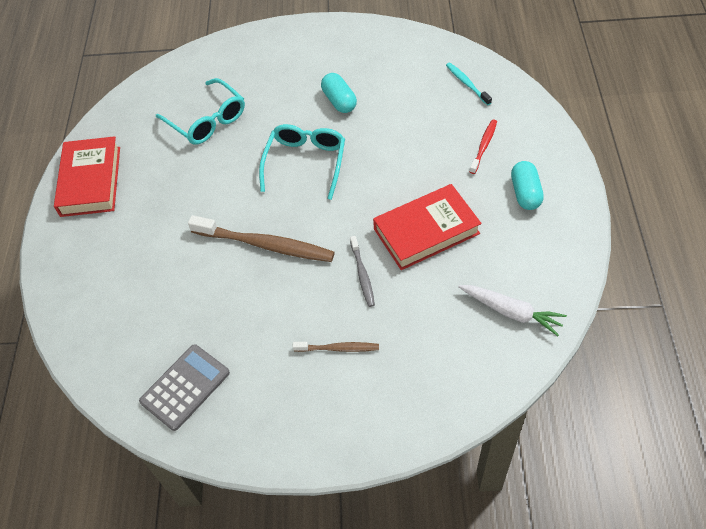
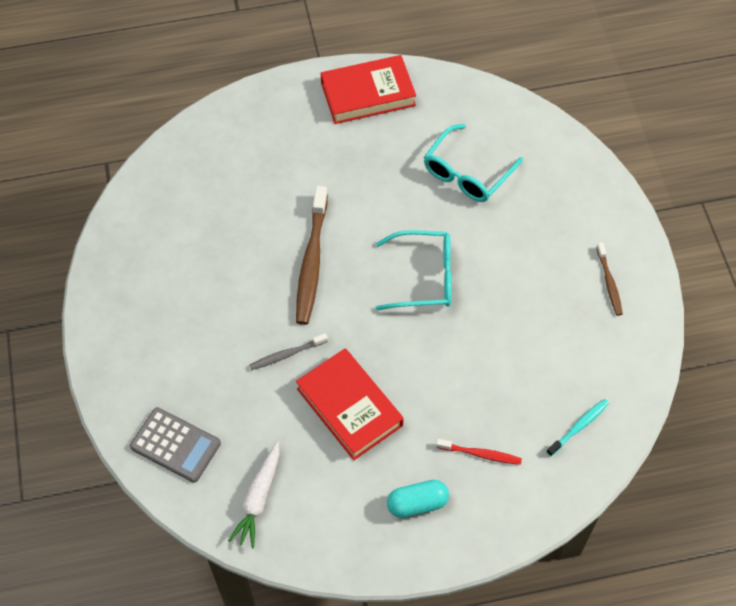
camera: 75 degrees right, 5 degrees up
grey calculator [139,344,230,431] -> grey calculator moved to [130,407,221,483]
brown toothbrush [293,342,379,352] -> brown toothbrush moved to [596,243,623,316]
turquoise capsule [321,73,357,113] -> none

